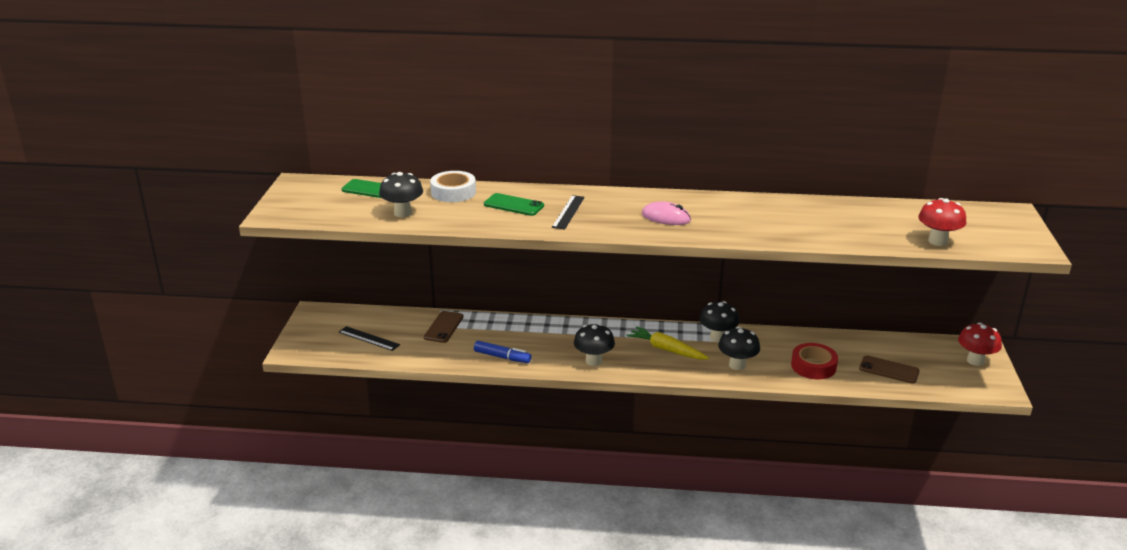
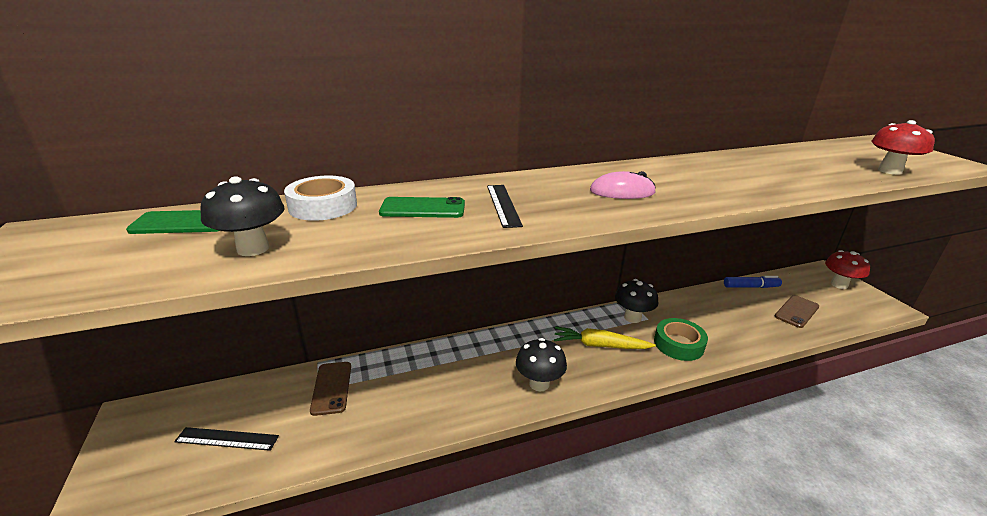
camera: 25 degrees left, 0 degrees up
blue marker [474,341,532,363] -> blue marker moved to [724,276,782,288]
black mushroom [718,327,760,370] -> green tape [654,318,708,361]
red tape [791,343,838,379] -> none
brown phone [859,355,920,384] -> brown phone turned 45 degrees counterclockwise [775,295,819,328]

